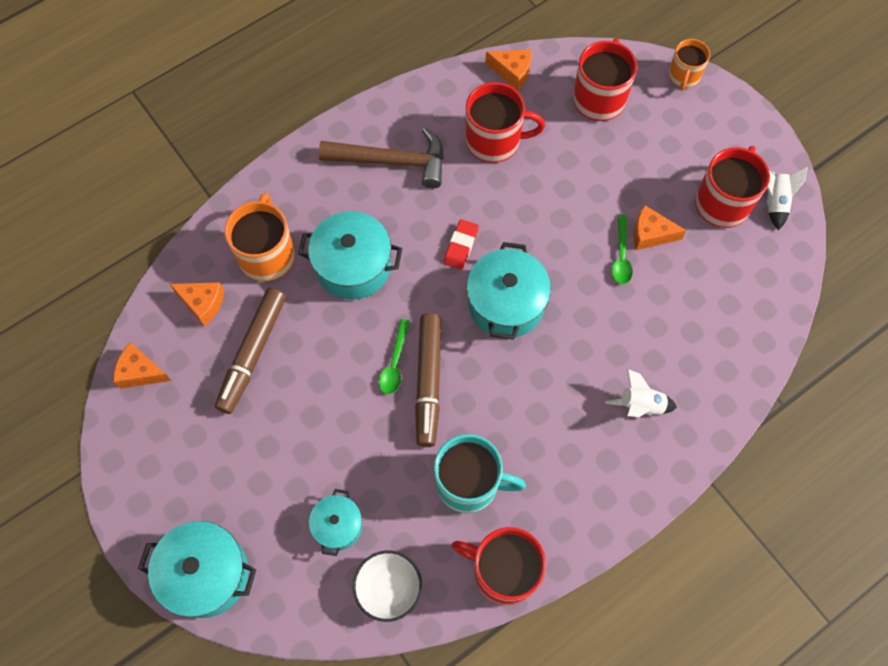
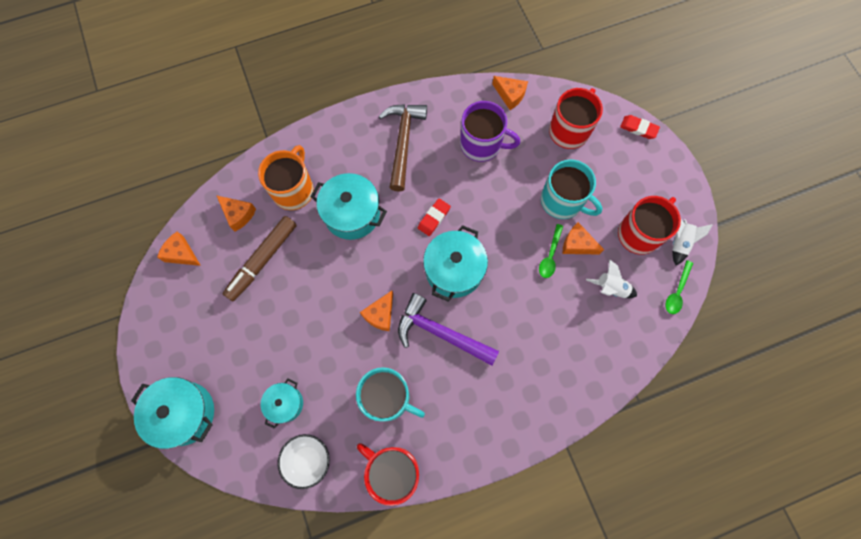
camera: 15 degrees right, 5 degrees up
brown hammer [319,127,444,188] -> brown hammer turned 105 degrees counterclockwise [378,104,427,192]
green spoon [379,319,410,394] -> green spoon moved to [666,260,693,314]
brown marker [415,313,441,447] -> orange cheese [360,291,393,331]
red mug [466,82,545,163] -> purple mug [460,101,520,162]
white rocket [605,369,677,417] -> white rocket moved to [586,259,637,298]
orange mug [668,39,710,91] -> red eraser [620,115,660,139]
none -> purple hammer [398,293,499,366]
none -> turquoise mug [541,159,602,219]

